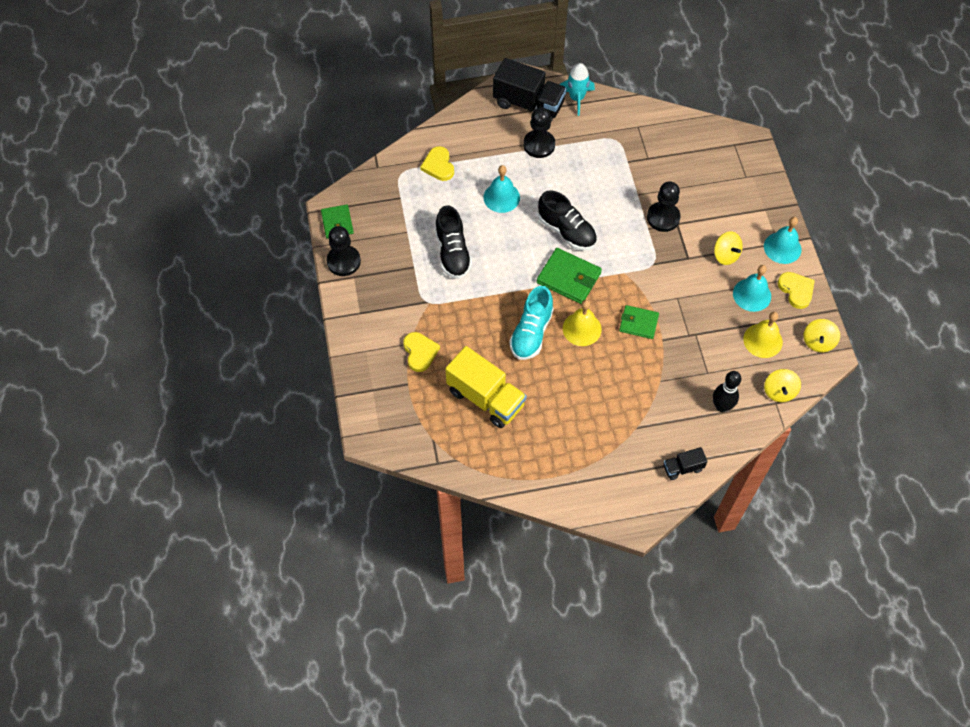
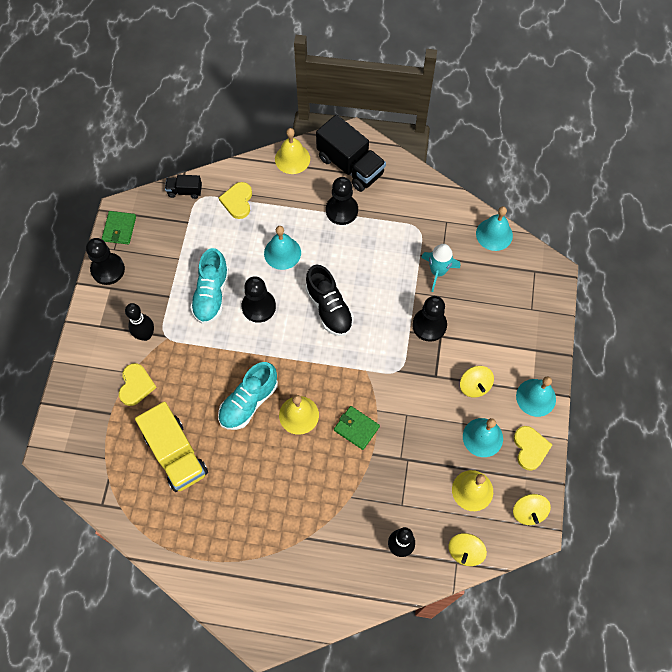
camera: 20 degrees right, 5 degrees up
black shoe [435,206,472,279] -> turquoise shoe [190,248,229,324]
green wallet [537,248,602,304] -> none
turquoise rocket [559,63,595,116] -> turquoise rocket moved to [421,244,460,292]
black truck [664,447,708,480] -> black truck moved to [165,175,202,199]
yellow spinning top [804,319,840,352] -> yellow spinning top turned 45 degrees counterclockwise [513,494,551,525]
none -> black bowling pin [125,303,154,341]
none -> black pawn [242,276,276,323]
none -> yellow bell [275,128,310,174]
none -> turquoise bell [476,206,513,251]

